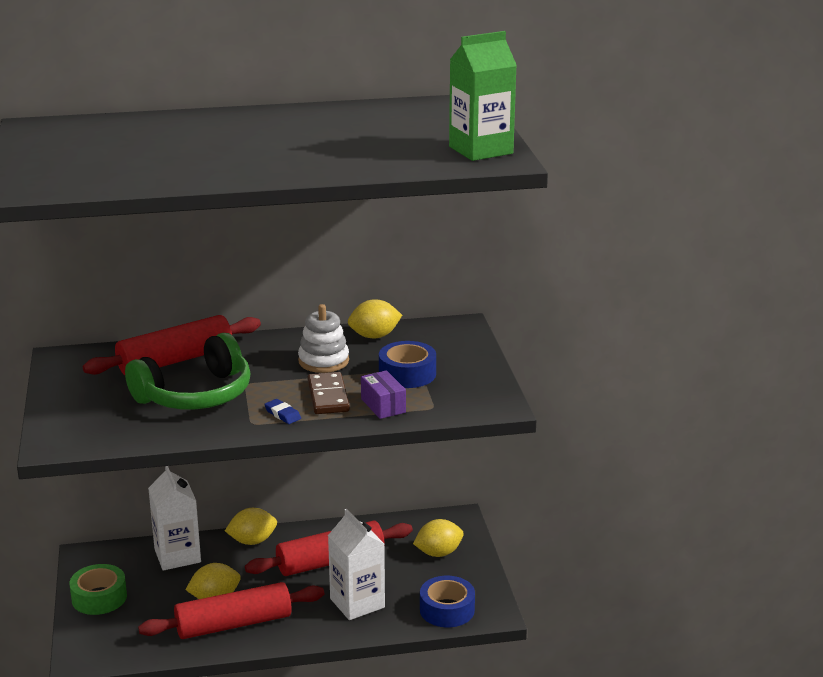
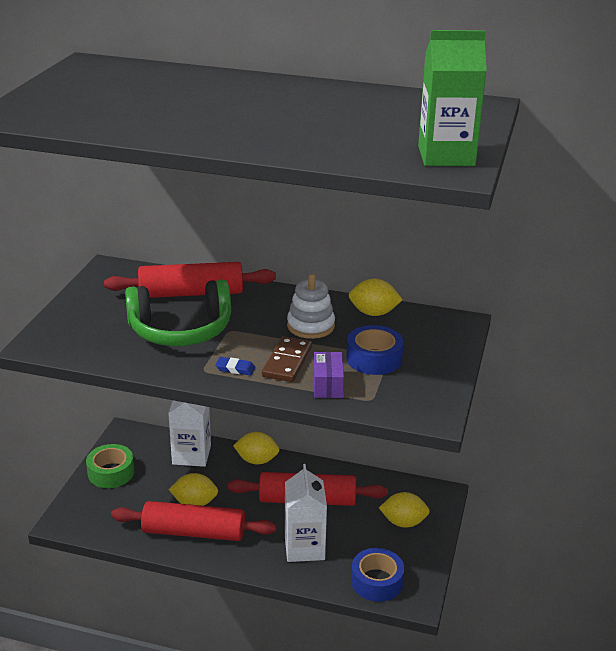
camera: 25 degrees right, 5 degrees up
blue eraser [264,399,301,424] -> blue eraser turned 60 degrees counterclockwise [215,357,255,376]

